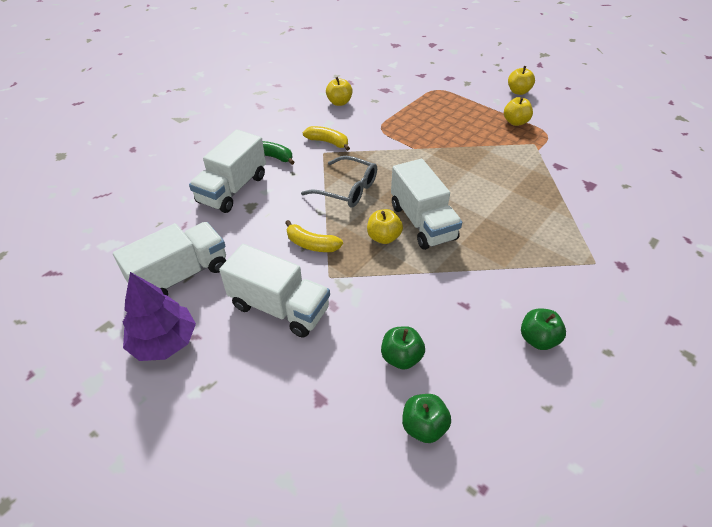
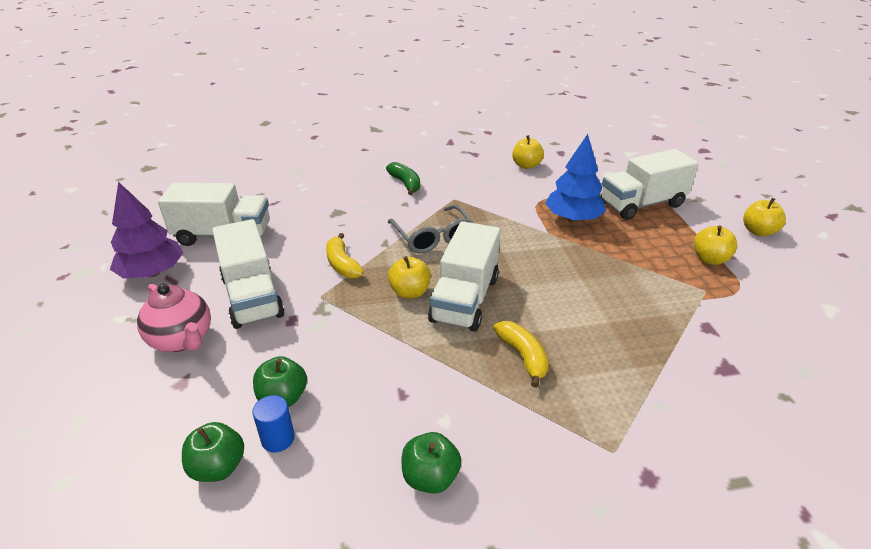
camera: 40 degrees right, 10 degrees down
white truck [189,129,266,213] -> white truck moved to [601,149,699,220]
yellow banana [303,126,350,151] -> yellow banana moved to [493,321,549,388]
none -> pink teapot [137,284,211,352]
none -> blue cylinder [252,395,295,452]
none -> blue tree [545,134,606,222]

